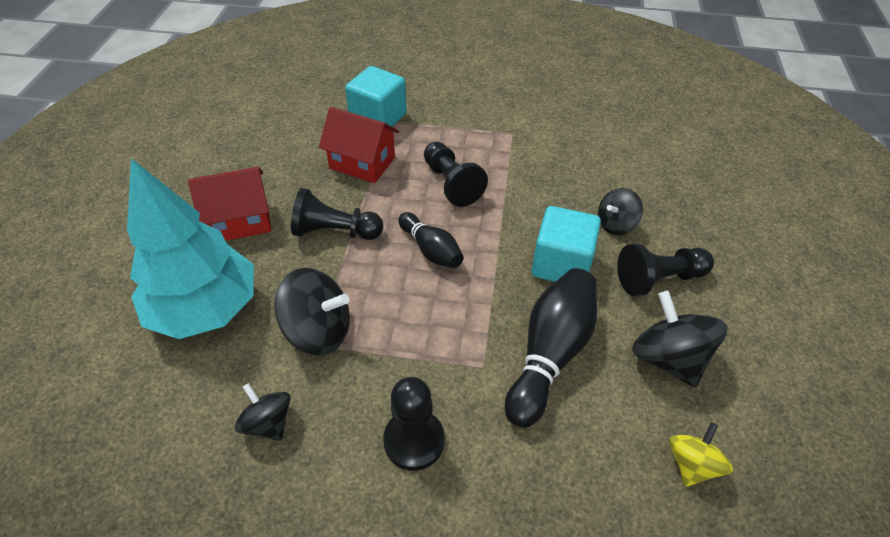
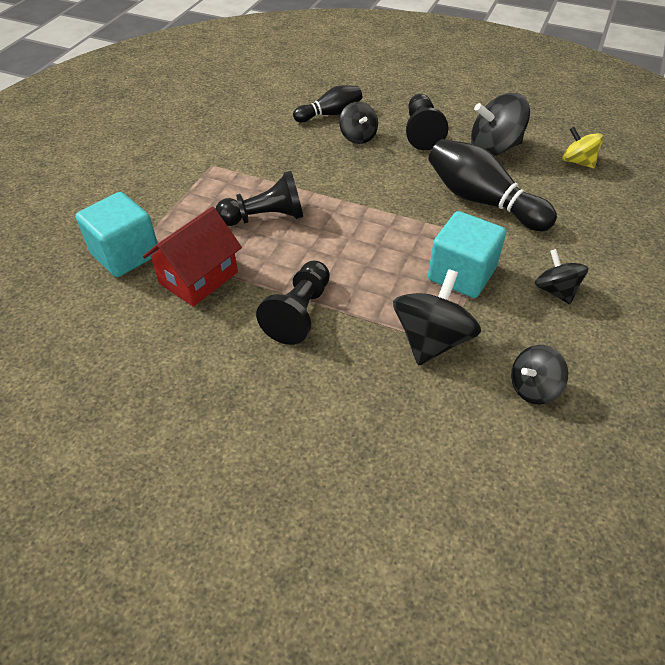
camera: 75 degrees left, 0 degrees up
turquoise tree [127,158,254,339] -> none
red house [188,167,271,241] -> none
black pawn [383,377,445,471] -> black spinning top [535,249,588,304]
black bowling pin [398,212,464,268] -> black bowling pin moved to [293,85,362,123]
turquoise cube [531,206,601,282] -> turquoise cube moved to [428,211,506,298]

